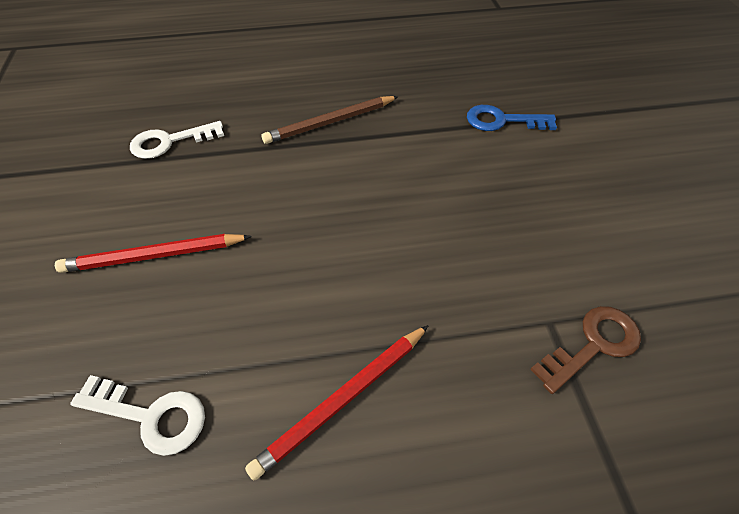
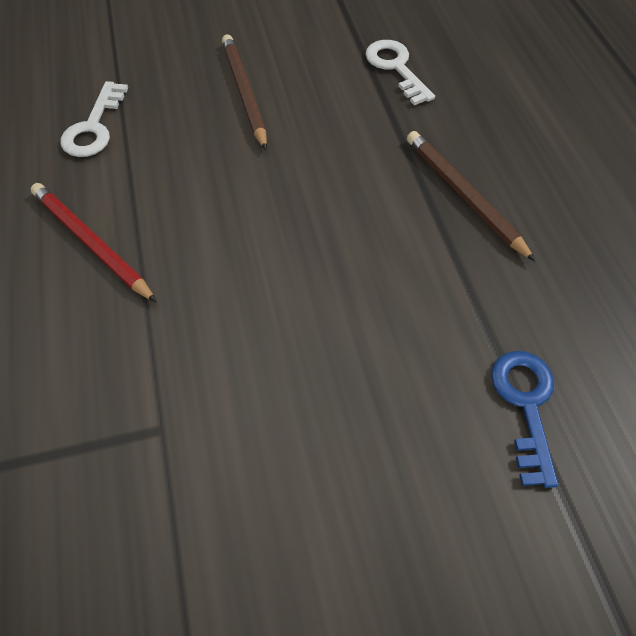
camera: 85 degrees right, 5 degrees up
red pencil [55,234,252,273] -> brown pencil [222,34,267,150]
brown key [530,306,641,394] -> none

